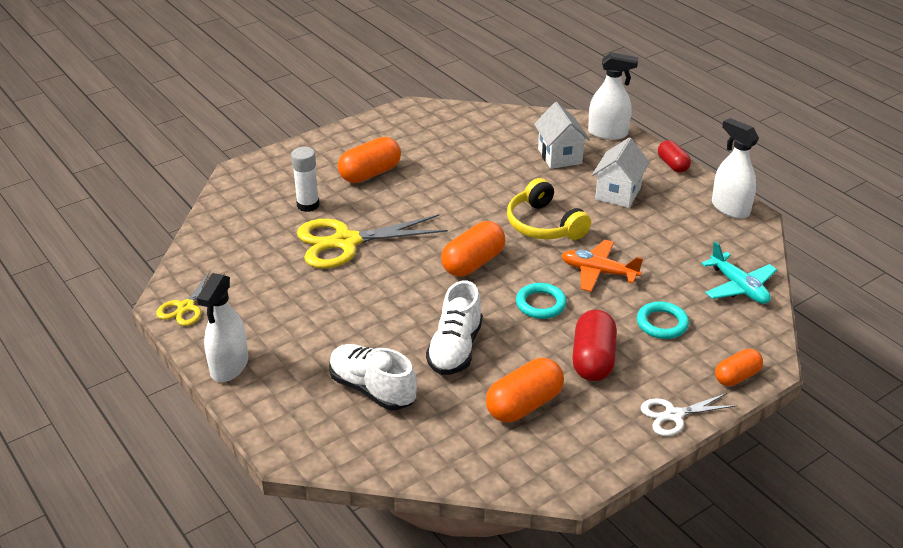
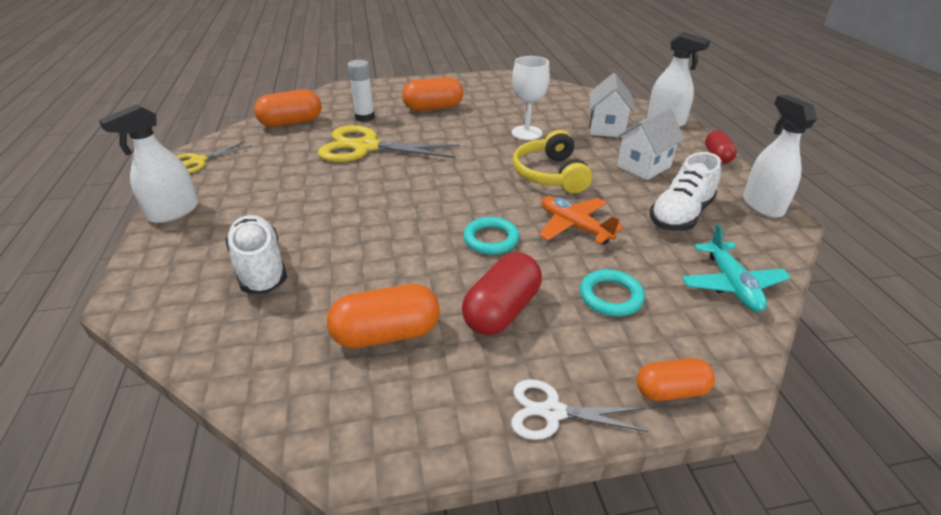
camera: 25 degrees right, 0 degrees up
white shoe [426,281,483,375] -> white shoe moved to [650,152,721,231]
orange capsule [441,221,505,276] -> orange capsule moved to [254,89,322,127]
none -> white goblet [512,56,550,140]

